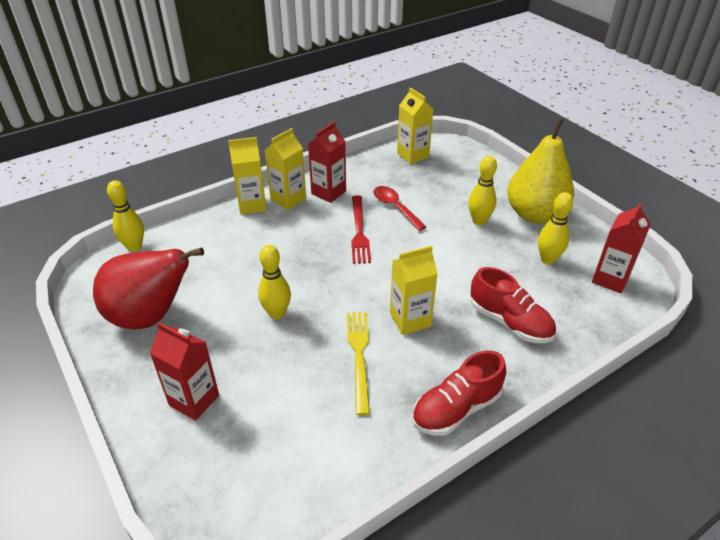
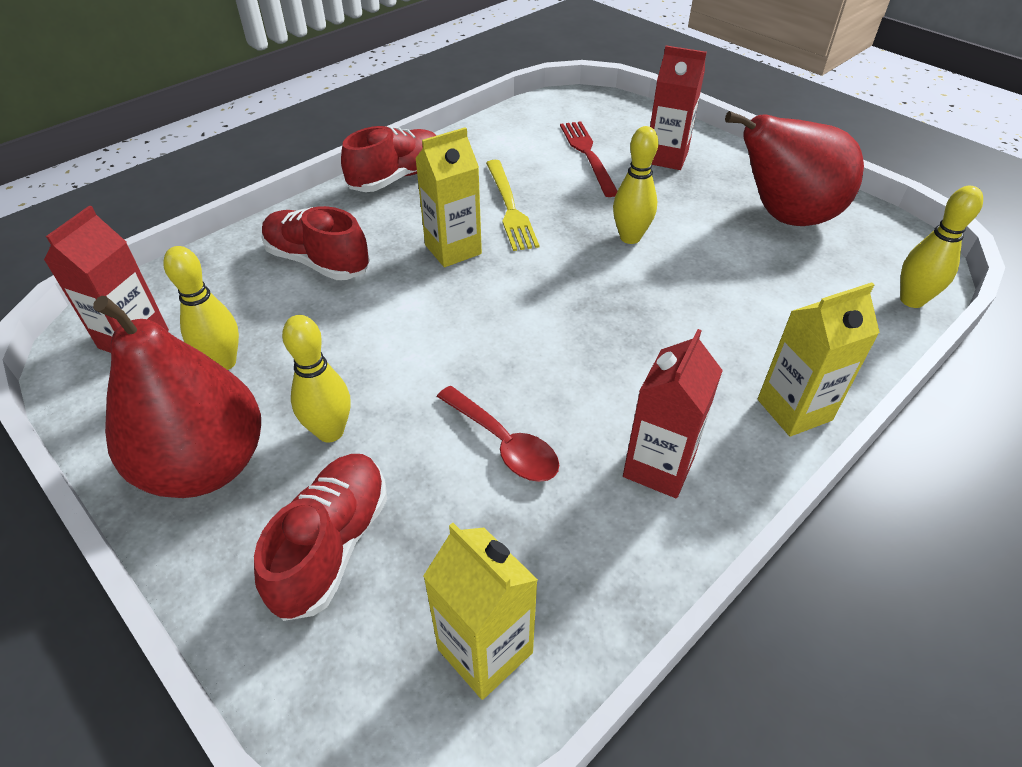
camera: 170 degrees right, 5 degrees up
yellow carton [265,128,306,210] -> none
red fork [351,195,371,264] -> red fork moved to [560,121,617,197]
yellow pear [507,118,574,224] -> red pear [93,296,261,498]
none -> red shoe [254,454,387,621]

